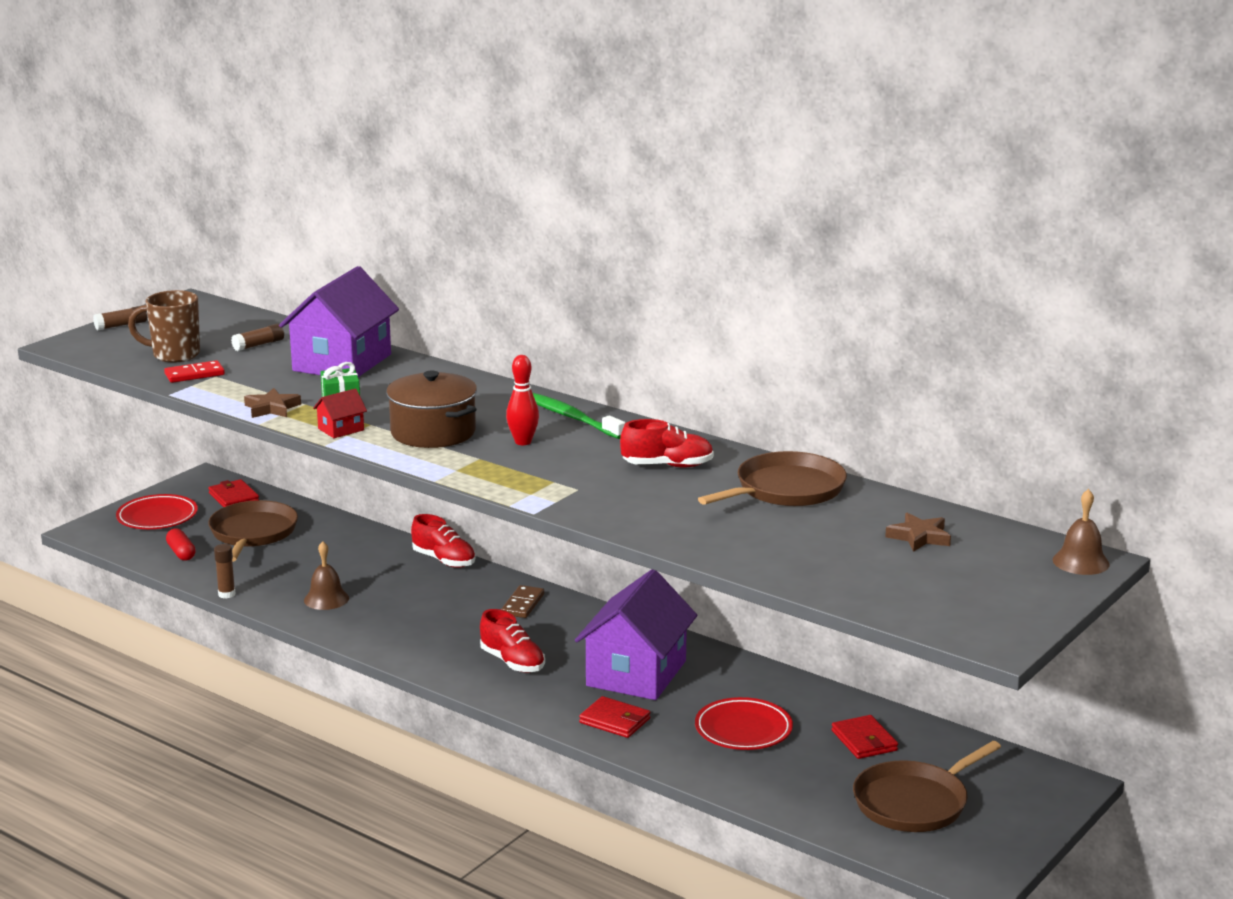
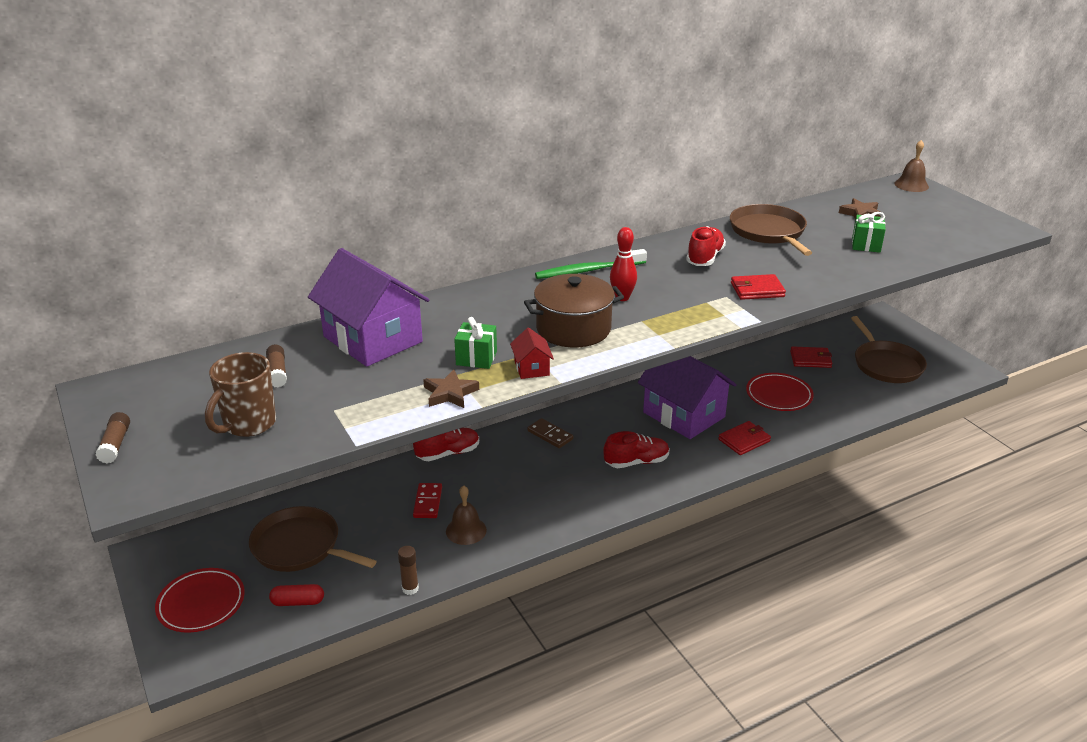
camera: 65 degrees left, 10 degrees up
red domino [164,360,225,383] -> red domino moved to [413,483,442,518]
red wallet [209,479,259,507] -> red wallet moved to [731,274,786,300]
none -> green gift [852,212,886,253]

